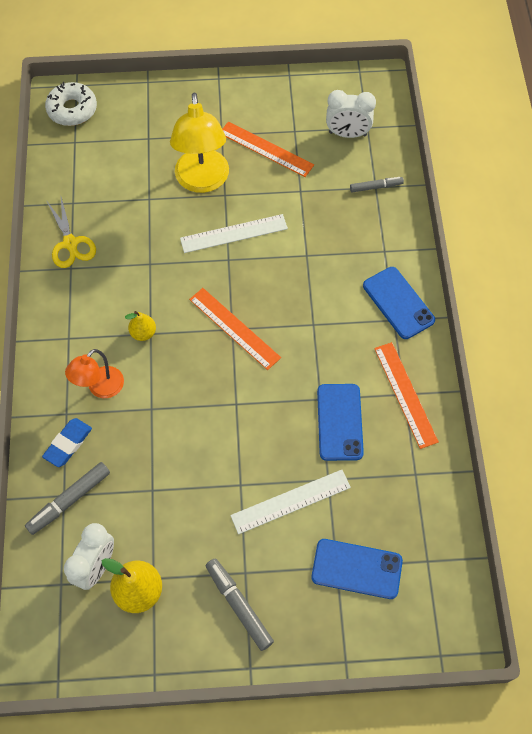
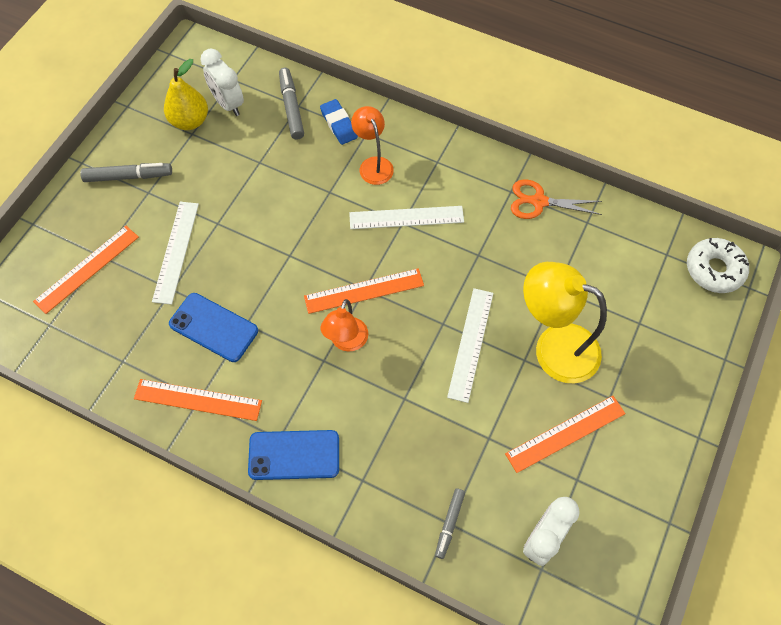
camera: 120 degrees right, 0 degrees up
yellow scissors [46,197,96,268] -> orange scissors [511,179,602,219]
yellow pear [125,311,156,341] -> white ruler [349,206,464,229]
blue phone [311,539,403,599] -> orange ruler [33,226,139,314]
none -> orange lamp [321,299,368,352]

